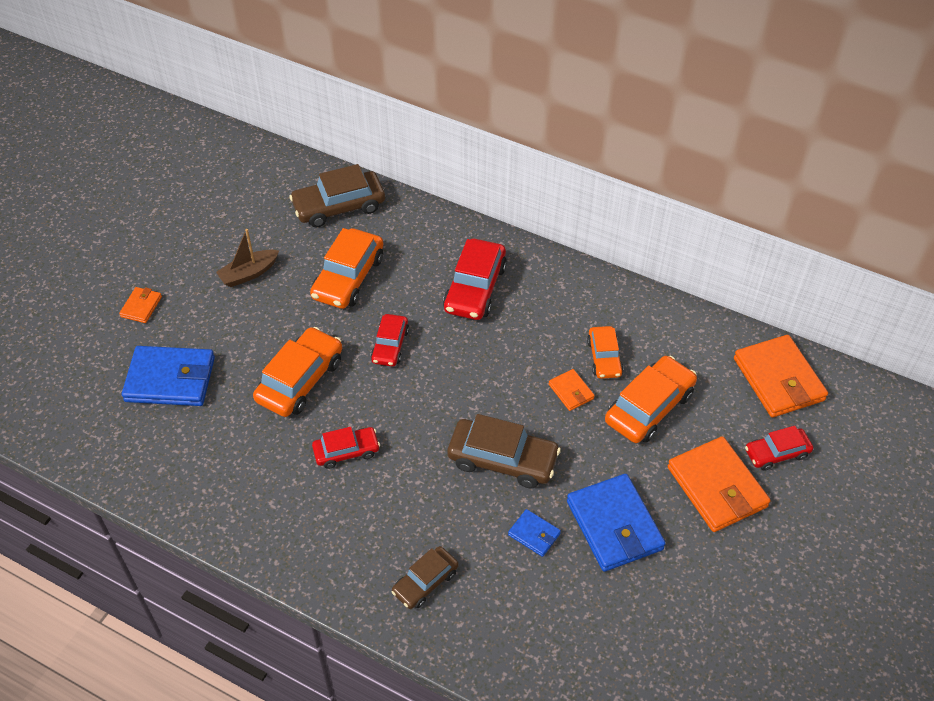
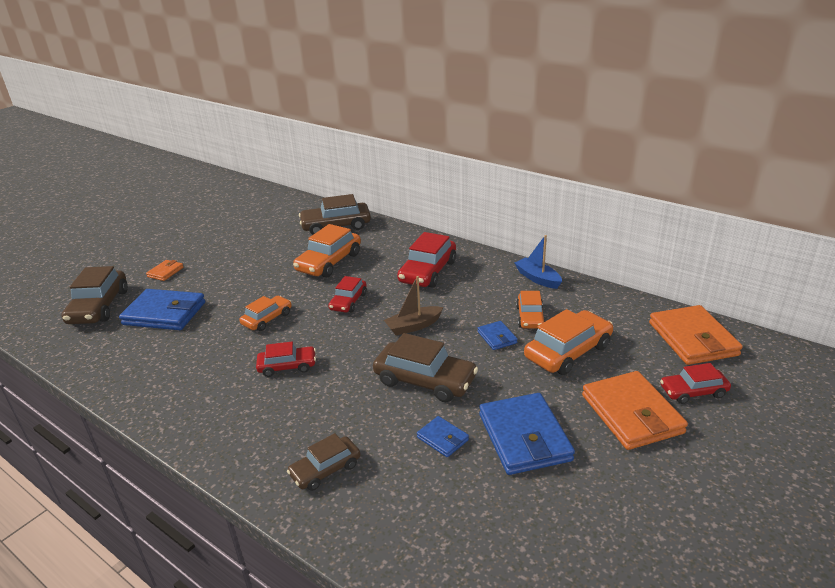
camera: 10 degrees right, 20 degrees down
brown boat [216,229,279,287] -> brown boat moved to [384,276,443,336]
orange car [253,327,342,417] -> orange car [239,296,292,331], size x0.61
orange wallet [549,369,595,411] -> blue wallet [478,321,518,350]
none -> brown car [61,266,128,324]
none -> blue boat [515,235,562,289]

